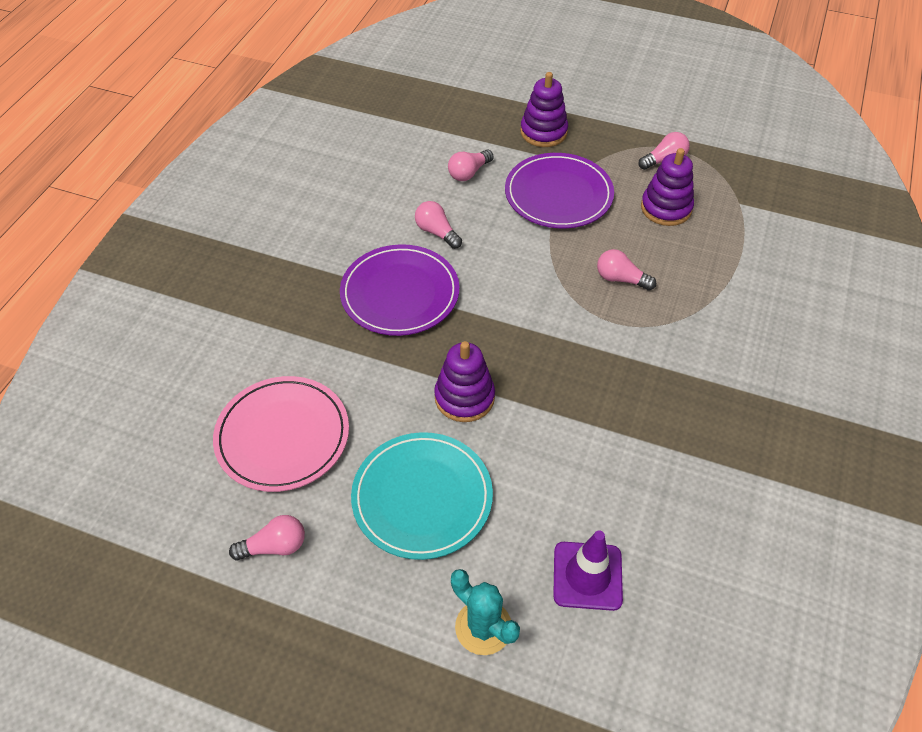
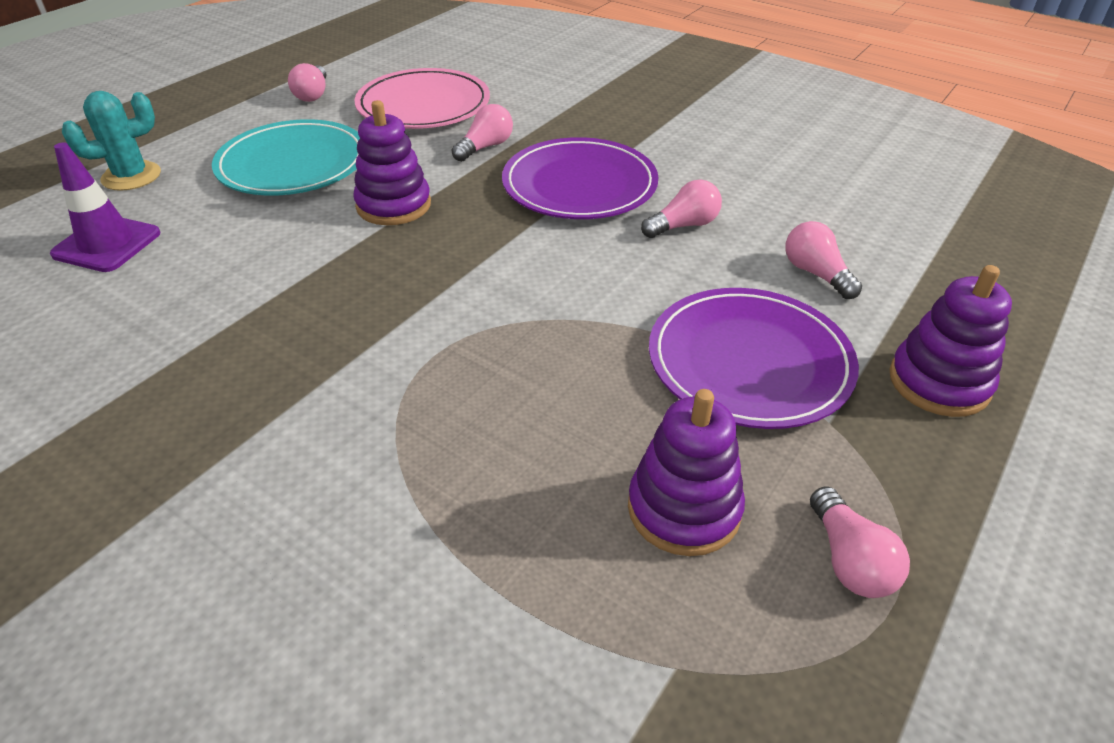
camera: 105 degrees right, 10 degrees down
pink light bulb [597,249,656,291] -> pink light bulb moved to [452,104,513,162]

